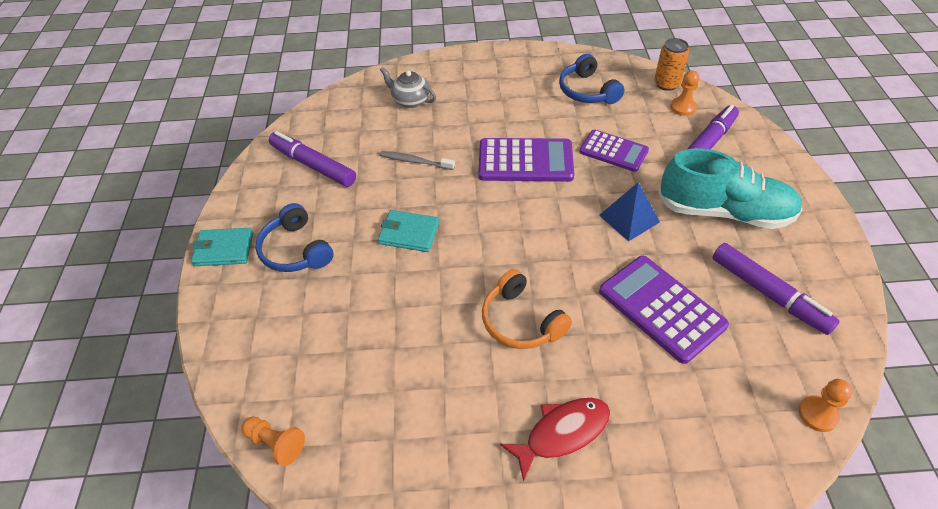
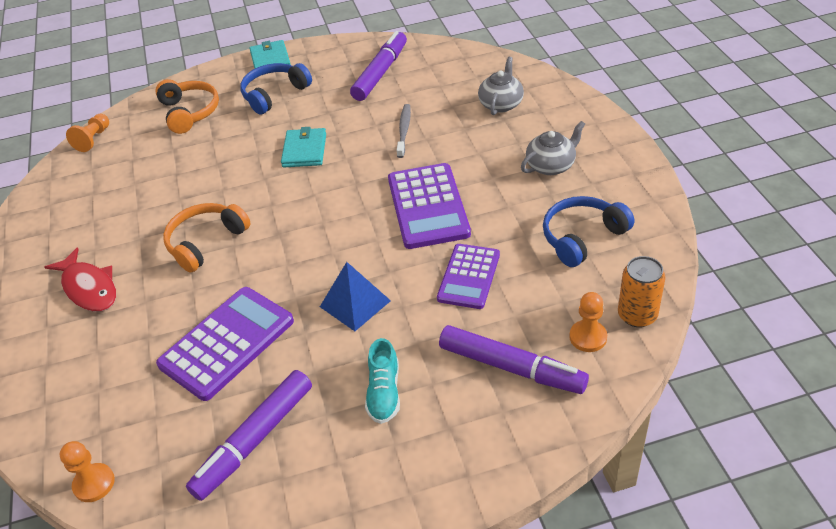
camera: 80 degrees right, 5 degrees down
turquoise shoe [658,148,803,229] -> turquoise shoe [365,338,400,424], size x0.48
none -> orange headphones [155,79,219,134]
none -> grey teapot [521,121,585,175]

